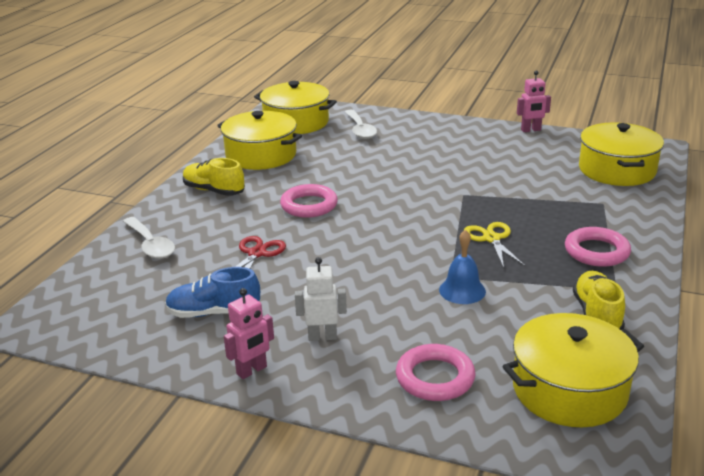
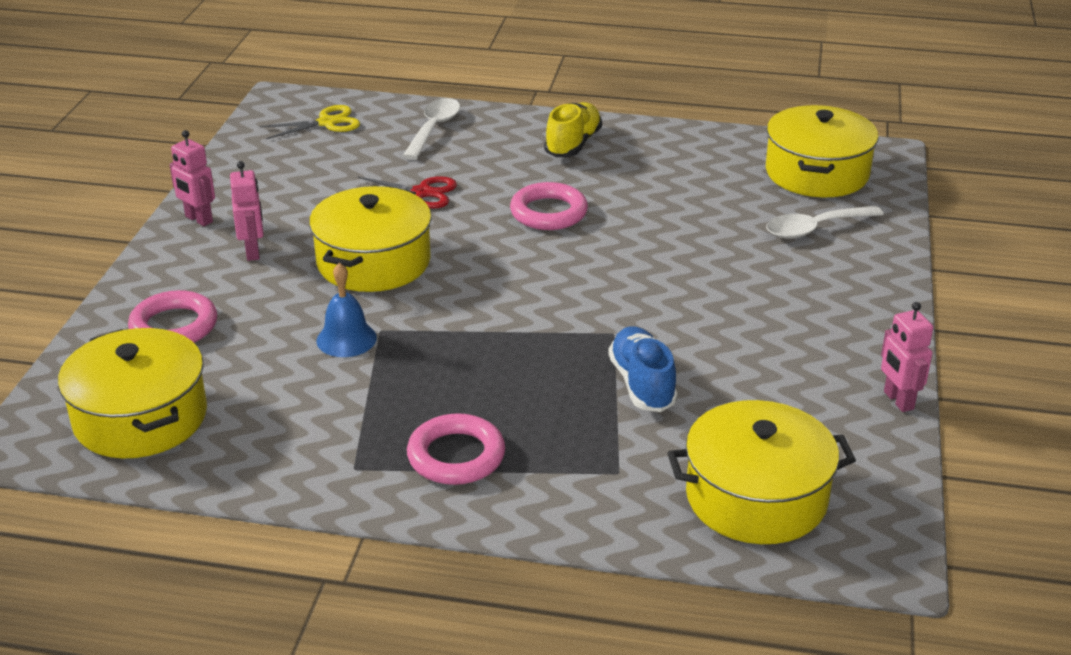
camera: 80 degrees right, 5 degrees up
white spoon [123,217,175,259] -> white spoon turned 150 degrees clockwise [403,98,460,160]
blue shoe [165,267,260,318] -> blue shoe moved to [608,326,678,412]
yellow pot [217,111,302,170] -> yellow pot moved to [309,186,432,292]
white robot [295,257,347,341] -> pink robot [230,161,264,261]
yellow scissors [464,222,526,268] -> yellow scissors moved to [260,105,360,139]
yellow shoe [573,271,625,330] -> none

